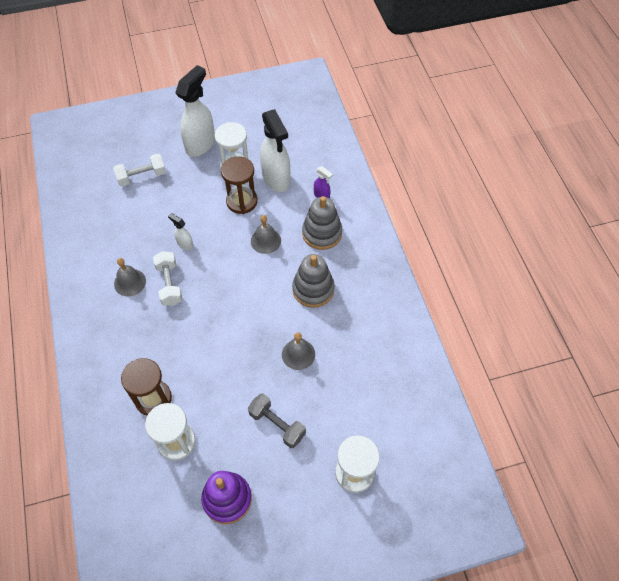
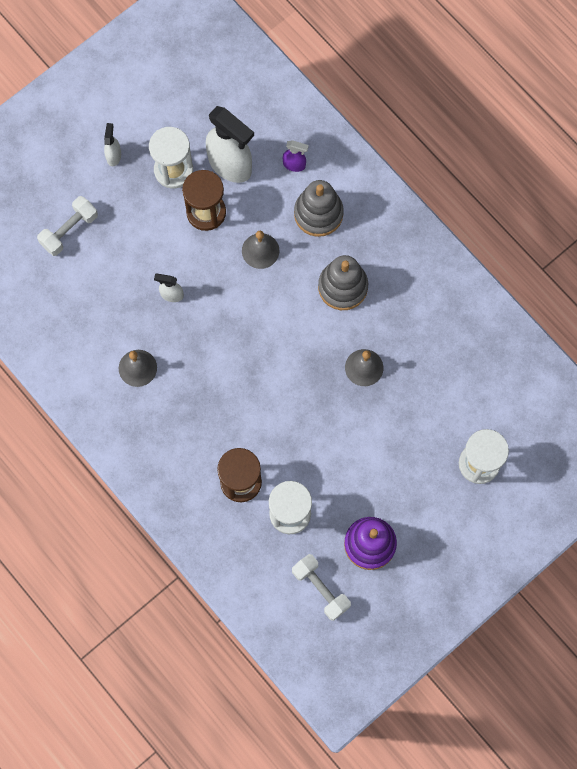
camera: 25 degrees left, 15 degrees up
white dumbbell [153,251,183,306] -> white dumbbell moved to [292,554,351,621]
white spray bottle [175,65,215,157] -> white spray bottle [104,123,121,166], size x0.46
grey dumbbell [248,394,306,448] -> none

